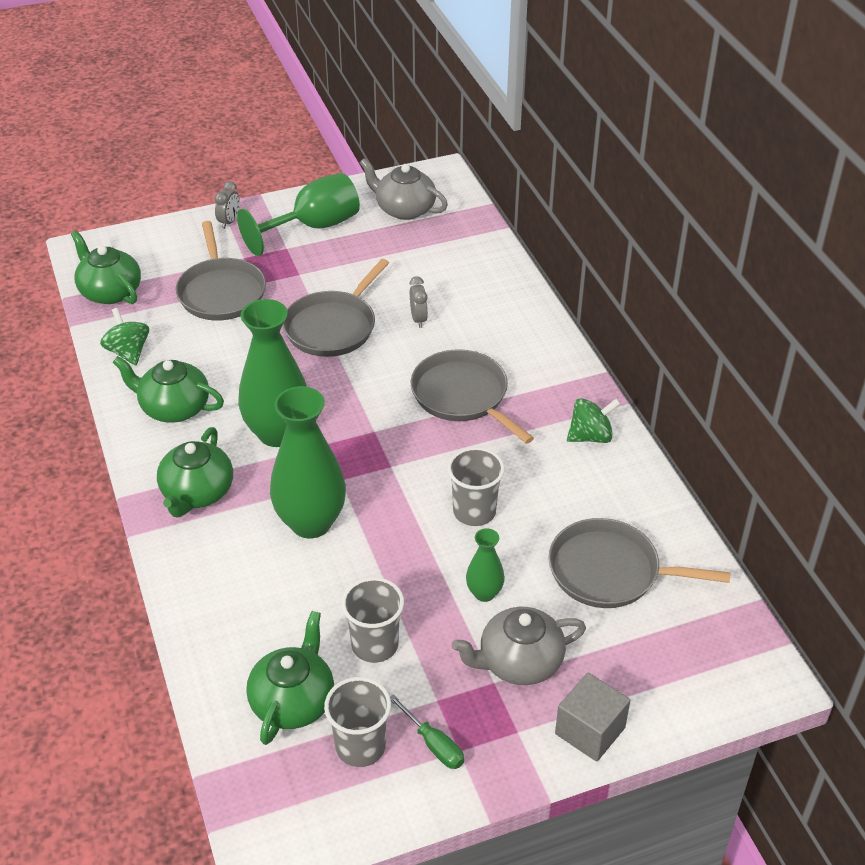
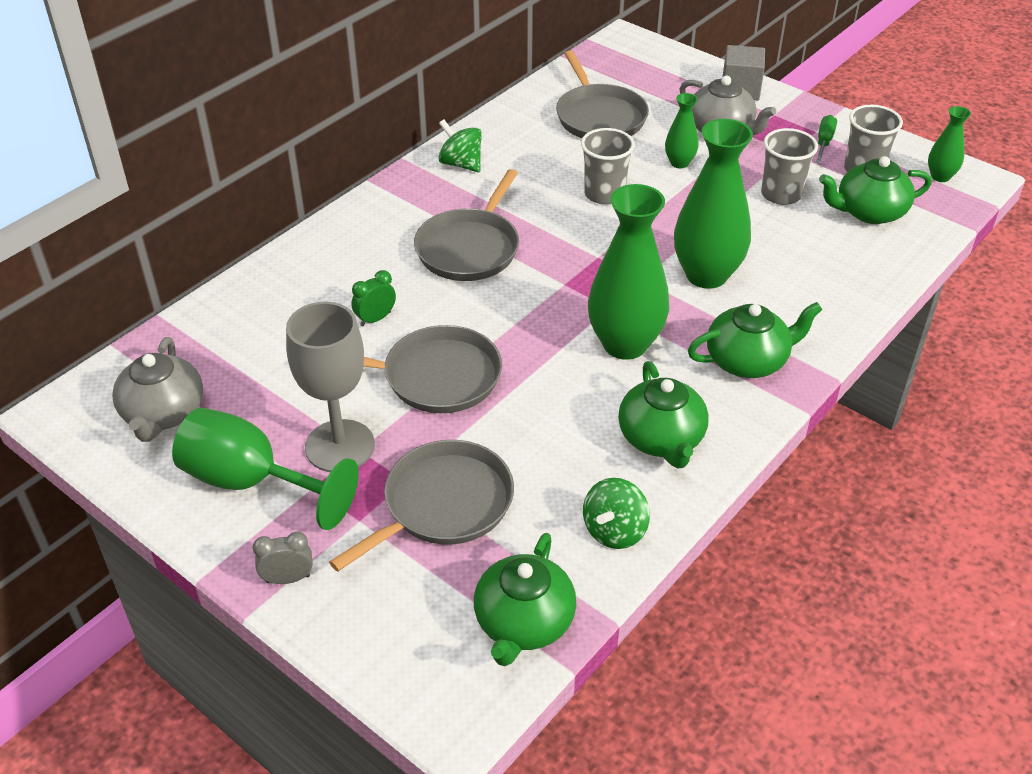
camera: 120 degrees left, 0 degrees up
grey clock [410,276,428,328] -> green clock [351,270,396,326]
none -> grey goblet [286,302,375,472]
none -> green vase [928,106,971,182]

